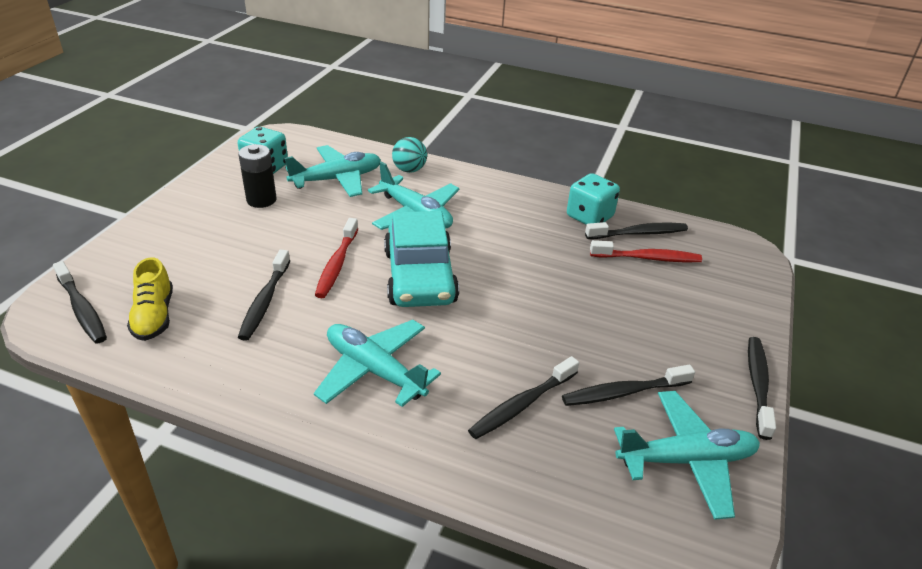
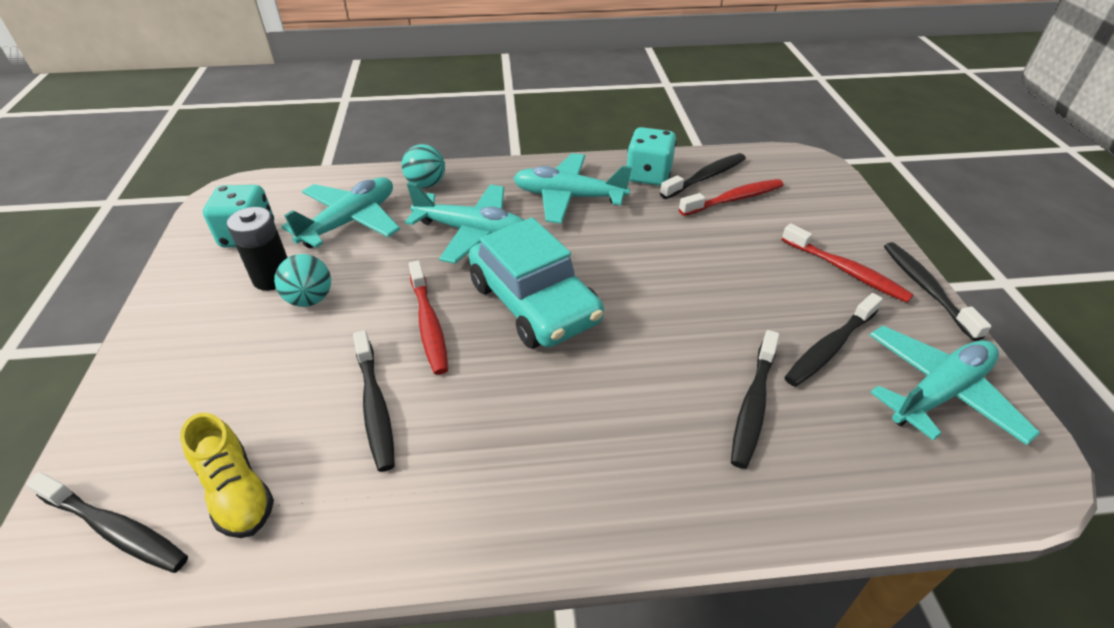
camera: 25 degrees left, 5 degrees up
turquoise plane [314,320,441,407] -> turquoise plane moved to [513,153,632,224]
none -> turquoise ball [274,254,331,307]
none -> red toothbrush [782,223,914,303]

